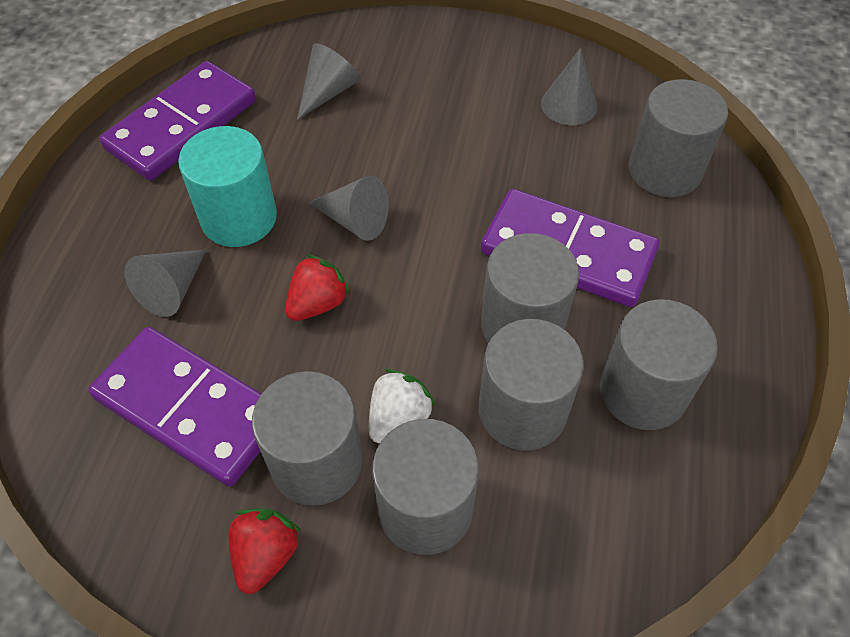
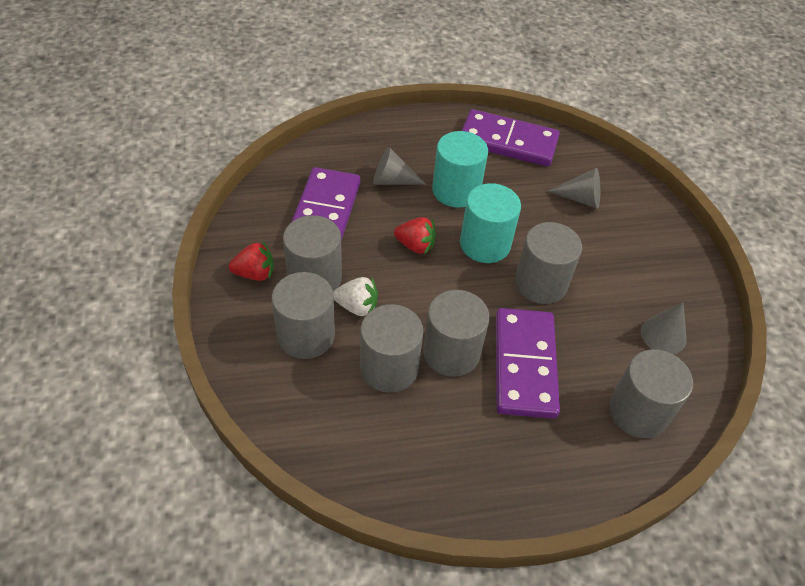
camera: 65 degrees right, 5 degrees down
grey cone [308,175,389,241] -> turquoise cylinder [460,183,521,263]
grey cylinder [600,299,718,430] -> grey cylinder moved to [515,222,582,304]

